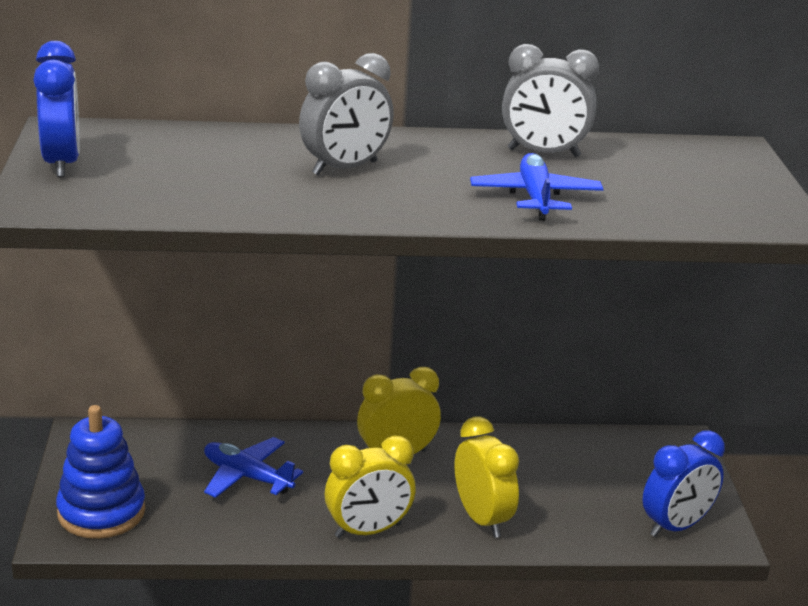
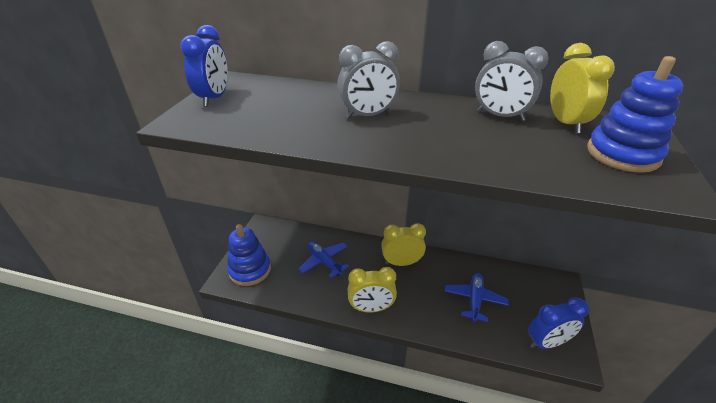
camera: 20 degrees right, 10 degrees up
yellow clock [454,417,519,538] -> yellow clock moved to [550,43,615,133]
blue plane [470,153,603,221] -> blue plane moved to [445,273,508,322]
none -> blue stacking toy [587,56,683,173]

